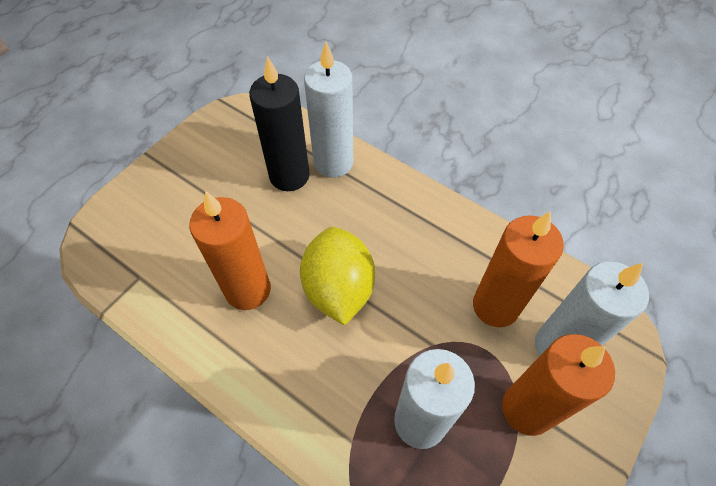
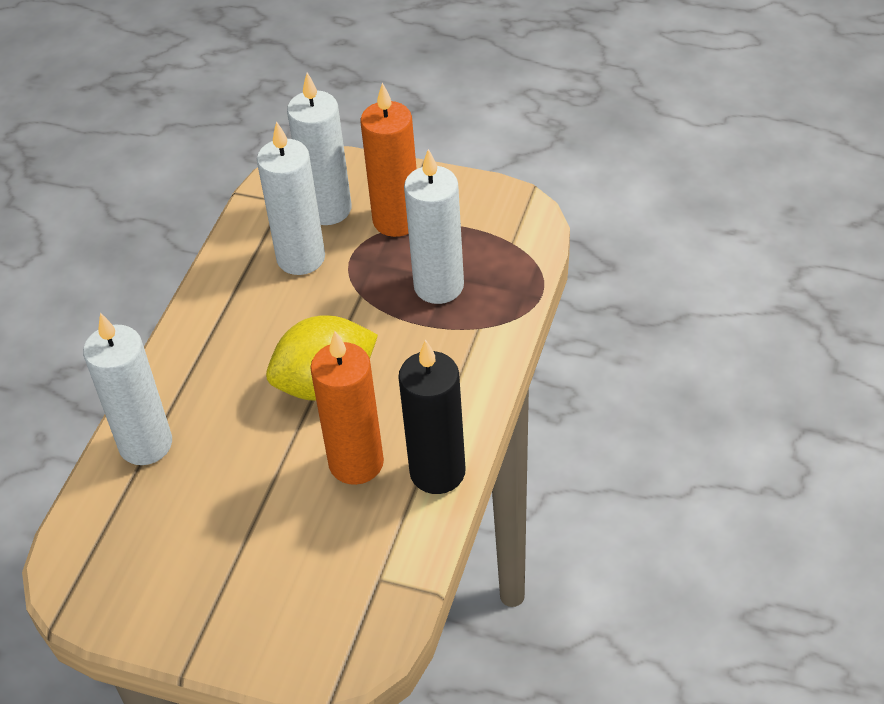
camera: 105 degrees left, 10 degrees down
black candle [249,56,310,191] -> black candle moved to [398,339,466,494]
orange candle [473,211,564,327] -> white candle [257,121,325,275]

